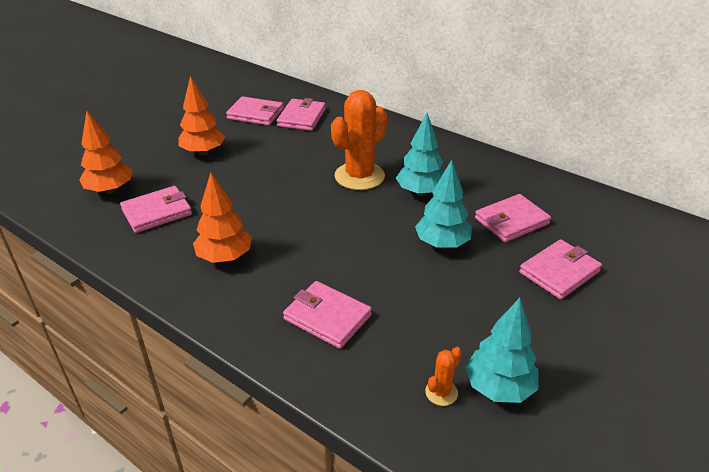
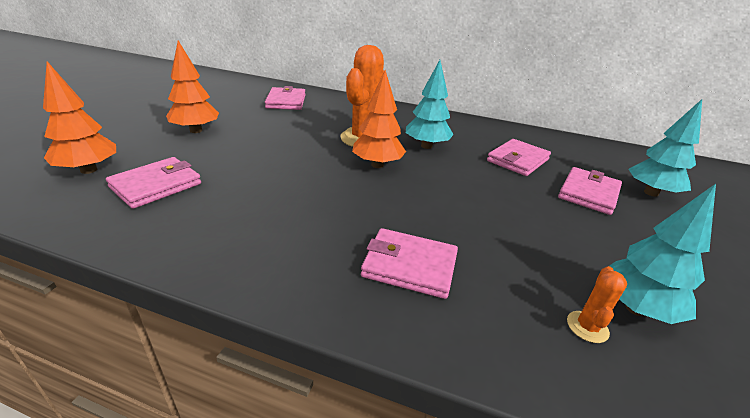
camera: 20 degrees left, 5 degrees down
orange tree [193,172,252,263] -> orange tree moved to [352,70,406,168]
pink wallet [226,96,284,126] -> none
turquoise tree [415,160,472,249] -> turquoise tree moved to [628,99,702,197]

